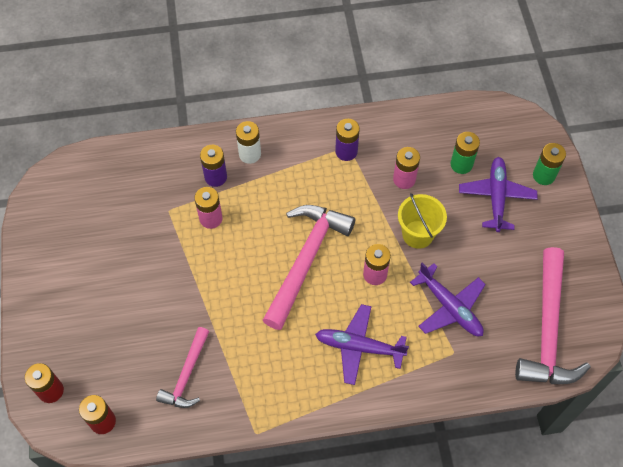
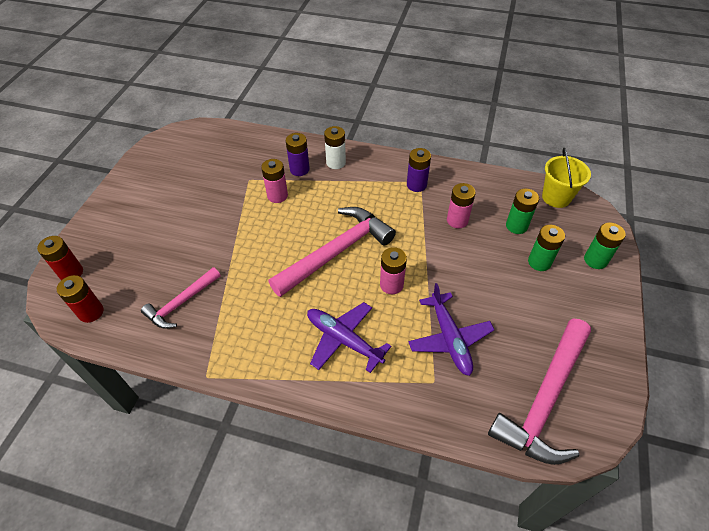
camera: 25 degrees right, 10 degrees down
yellow bucket [398,193,447,249] -> yellow bucket moved to [542,148,591,208]
purple plane [459,157,537,232] -> green battery [528,225,565,271]

